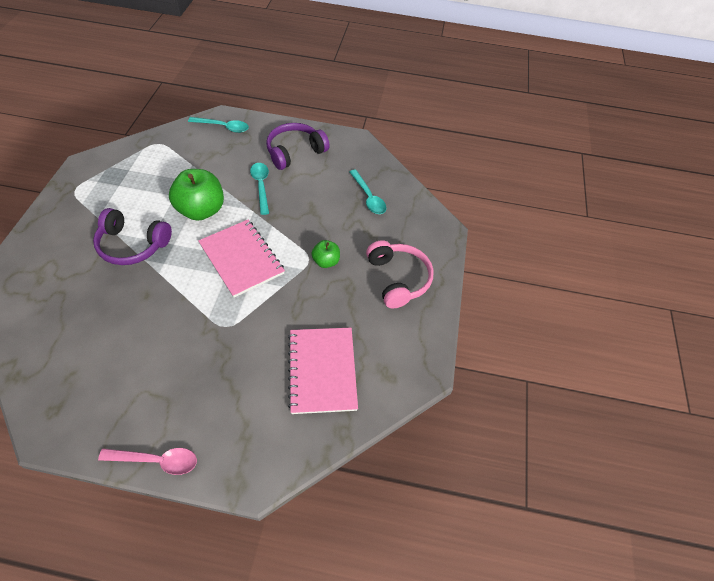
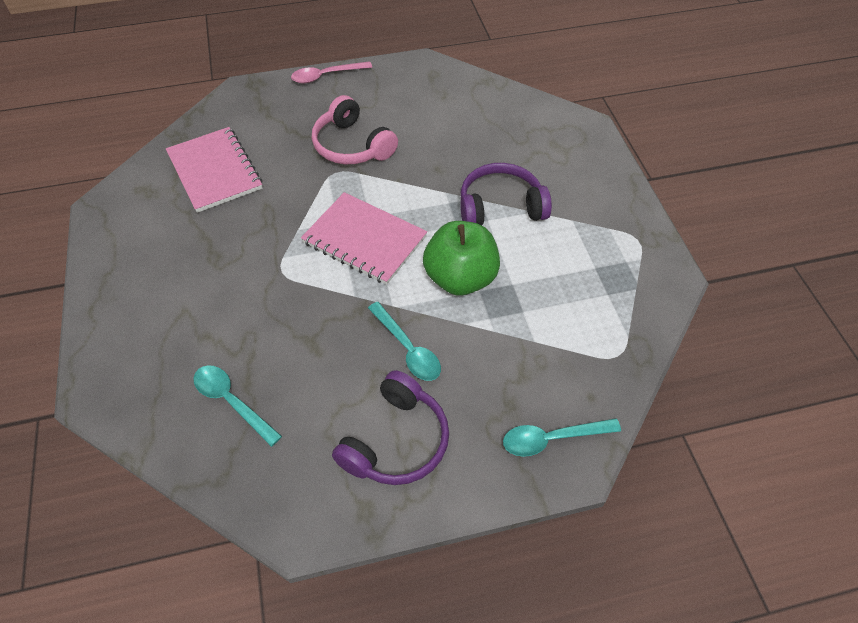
camera: 160 degrees right, 0 degrees up
green apple [311,240,340,268] -> none
pink headphones [366,240,434,308] -> pink headphones moved to [312,95,398,164]

